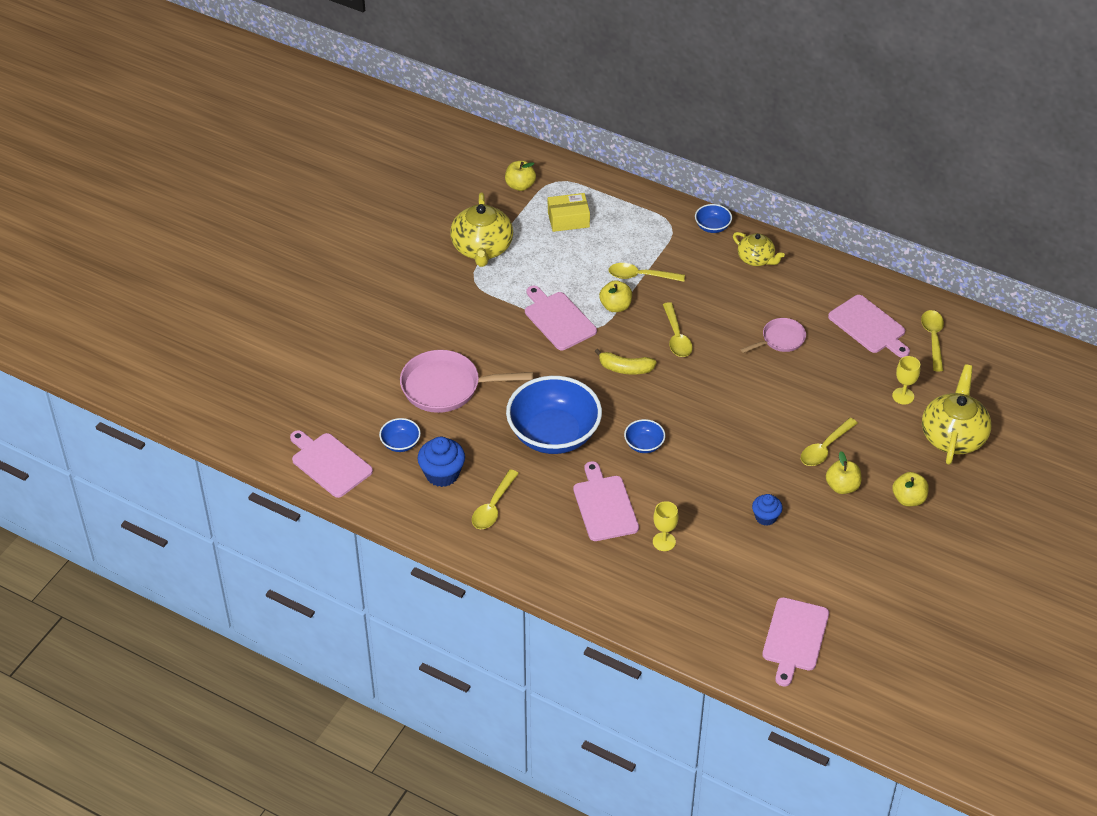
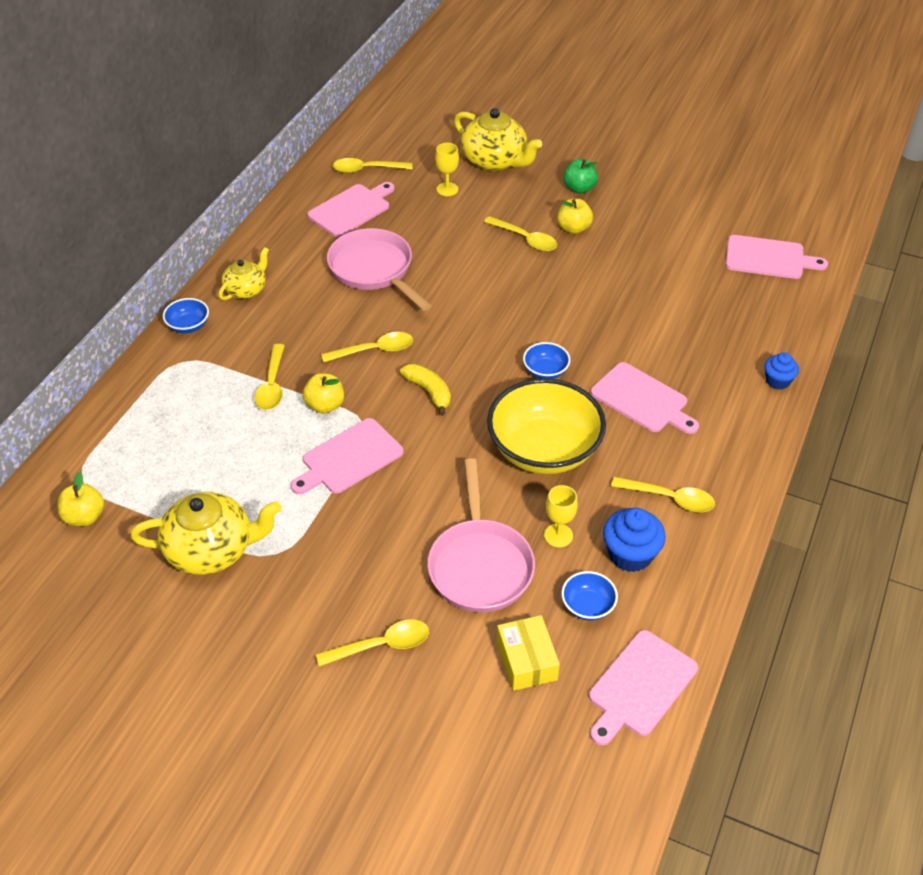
camera: 95 degrees left, 0 degrees up
blue bowl [506,376,602,454] -> yellow bowl [487,378,606,474]
yellow box [548,193,590,232] -> yellow box moved to [497,615,560,691]
pink cutting board [573,461,639,541] -> pink cutting board turned 120 degrees counterclockwise [591,362,699,434]
yellow banana [595,348,656,375] -> yellow banana turned 45 degrees counterclockwise [400,364,451,416]
yellow goblet [653,501,678,551] -> yellow goblet moved to [544,485,578,547]
pink pan [740,318,806,353] -> pink pan [327,228,432,311], size x1.78
blue cupcake [752,494,783,526] -> blue cupcake moved to [764,352,799,390]
yellow apple [892,472,929,506] -> green apple [563,159,598,193]
yellow teapot [922,364,991,465] -> yellow teapot turned 150 degrees counterclockwise [454,108,542,171]
none -> yellow spoon [316,619,429,667]

